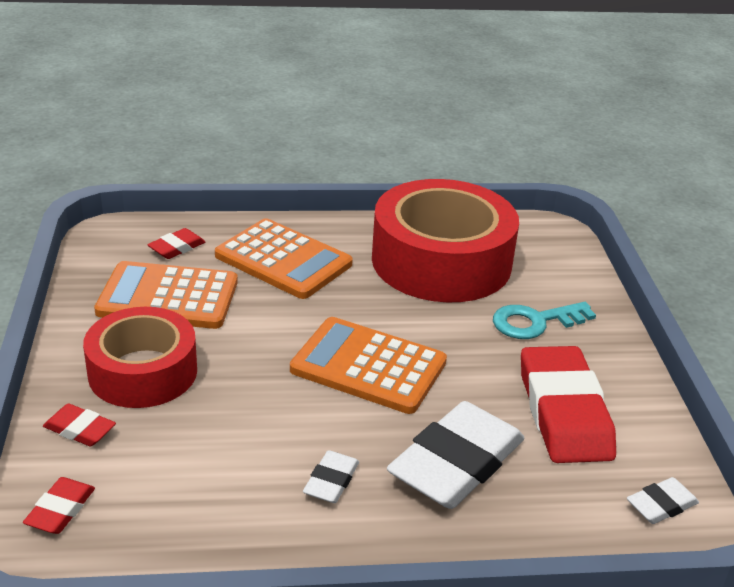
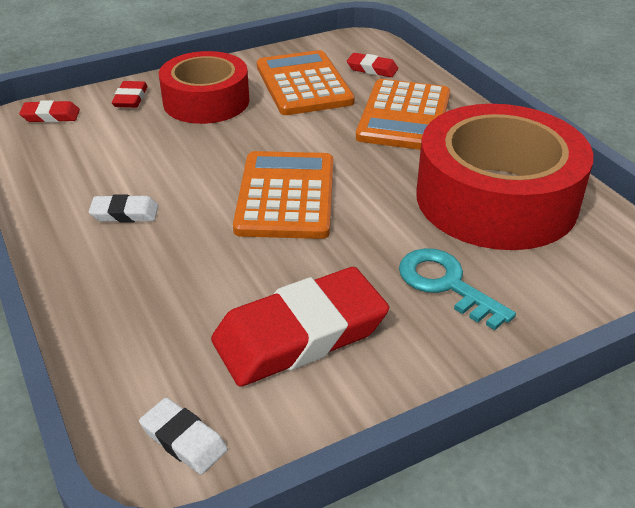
camera: 70 degrees right, 5 degrees up
white eraser [387,401,524,509] -> none

